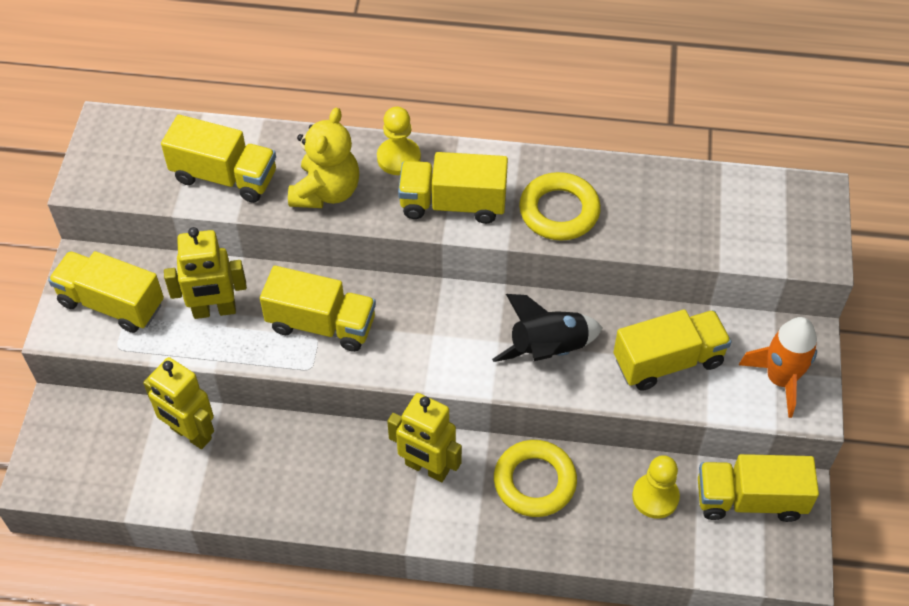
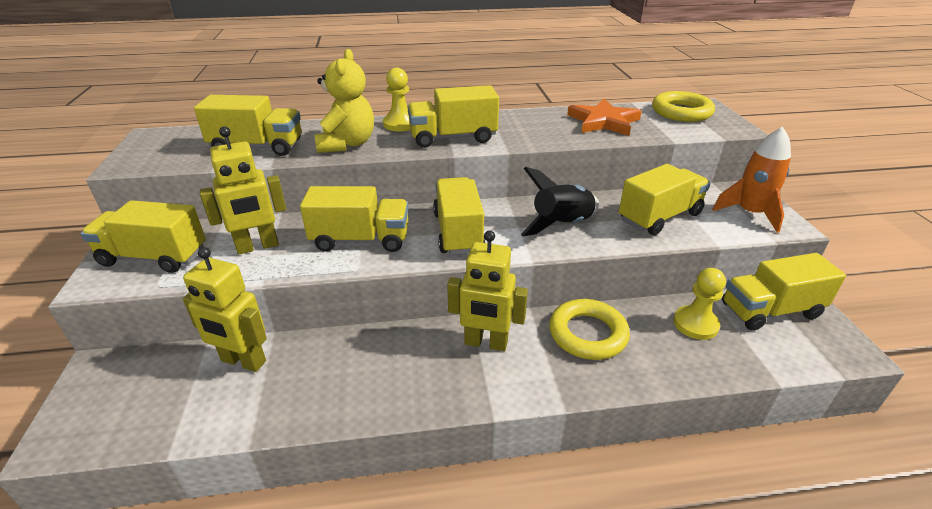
camera: 15 degrees left, 20 degrees down
yellow ring [519,172,601,241] -> yellow ring moved to [652,91,715,122]
none -> yellow truck [433,177,485,255]
none -> orange star [567,99,642,136]

